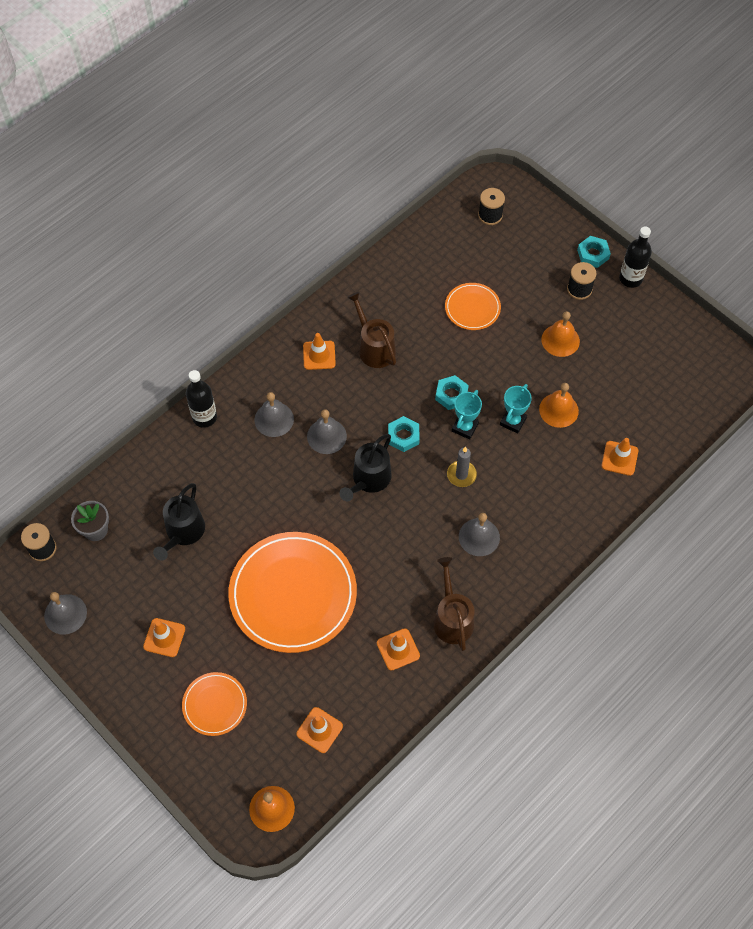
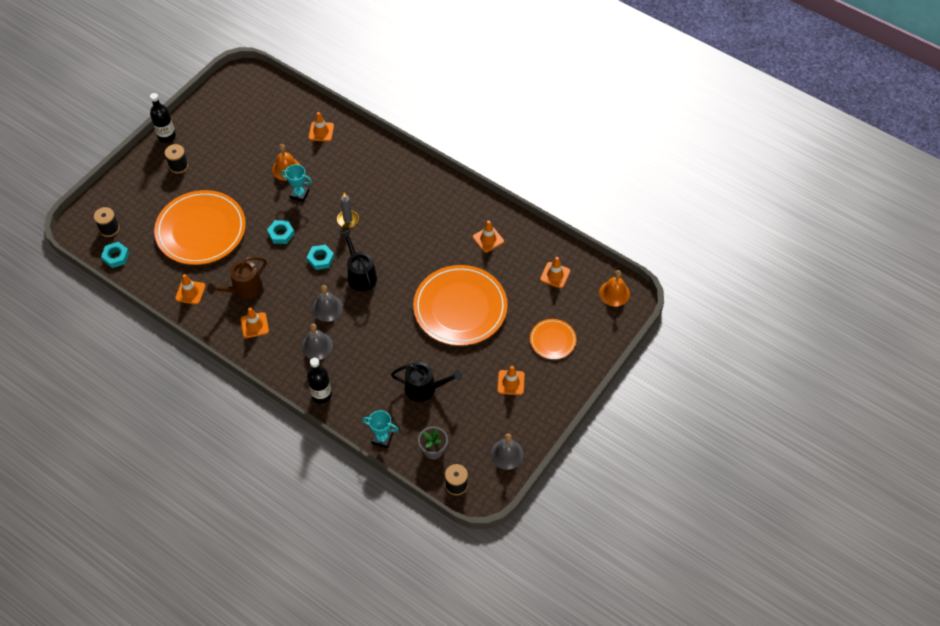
camera: 100 degrees left, 5 degrees down
black watering can [340,434,392,501] -> black watering can turned 135 degrees counterclockwise [341,230,377,291]
brown watering can [434,557,475,651] -> none
orange plate [445,283,501,330] -> orange plate [154,190,246,265], size x2.05
turquoise trophy [452,390,482,440] -> turquoise trophy moved to [362,410,399,448]
grey bell [459,513,500,556] -> none
orange bell [541,311,580,357] -> none
turquoise nut [577,236,611,268] -> turquoise nut moved to [101,242,129,268]
none -> orange traffic cone [175,274,205,305]

